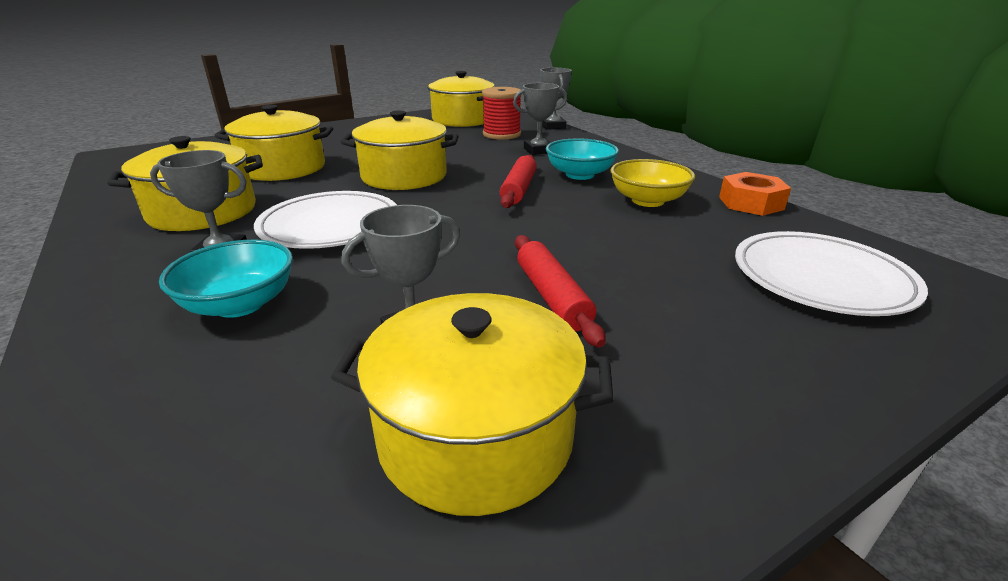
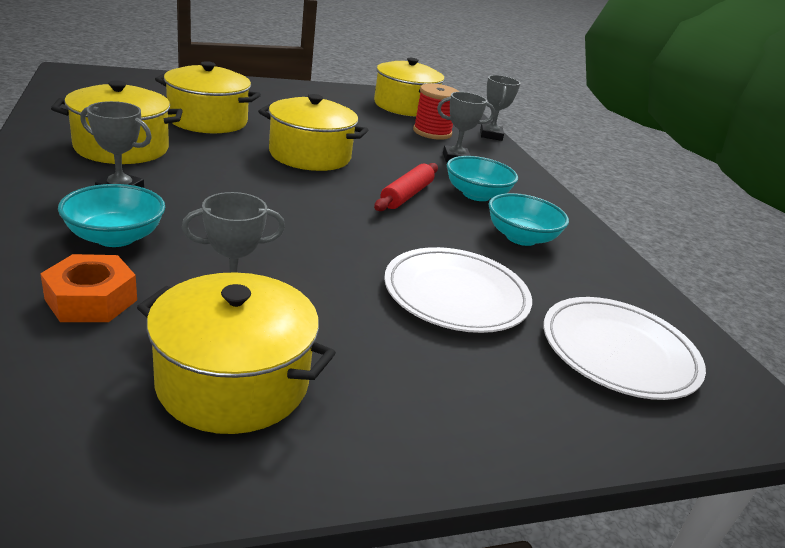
camera: 10 degrees right, 0 degrees up
white plate [254,191,397,249] -> white plate moved to [384,247,532,333]
red rolling pin [515,235,606,347] -> none
yellow bowl [611,159,695,207] -> turquoise bowl [488,193,569,246]
orange nut [719,172,791,216] -> orange nut moved to [40,254,137,322]

